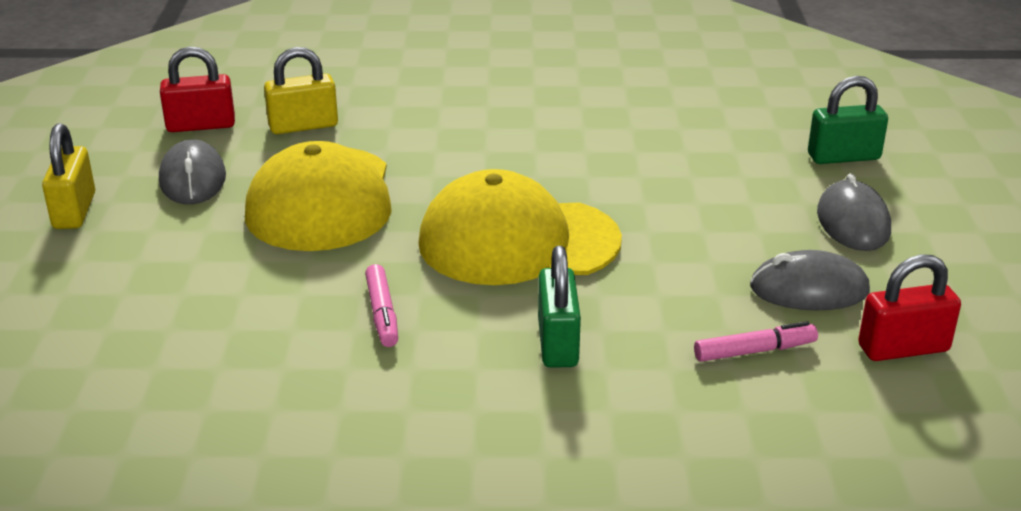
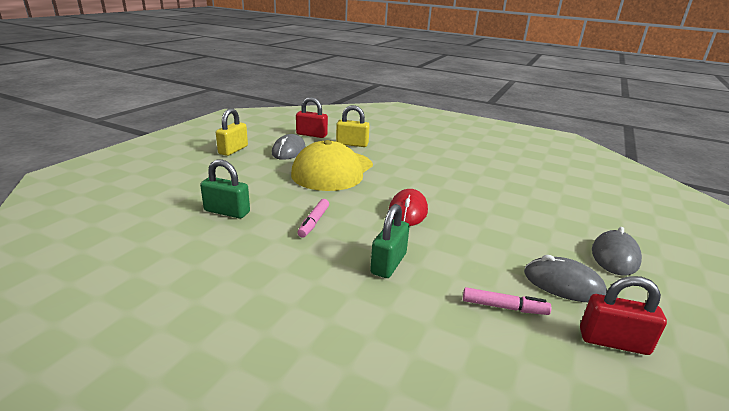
camera: 25 degrees right, 5 degrees down
yellow cap [418,169,622,285] -> red mouse [388,189,428,226]
green padlock [808,76,888,164] -> green padlock moved to [200,159,250,219]

